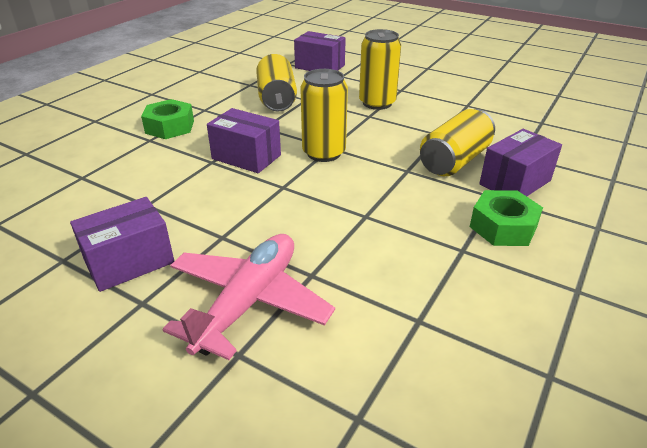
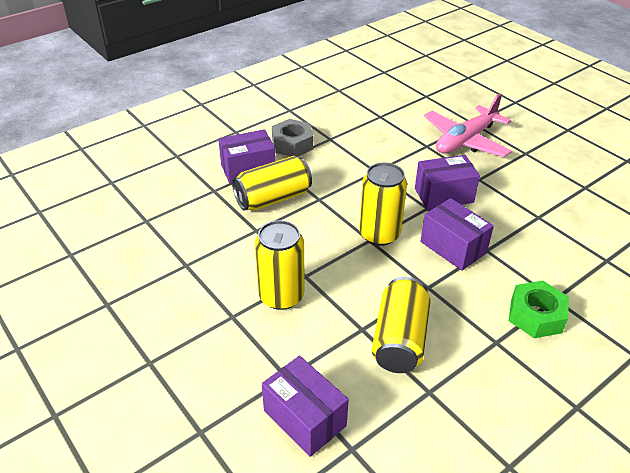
camera: 160 degrees left, 5 degrees up
purple box [70,197,174,292] -> purple box moved to [415,155,480,210]
green nut [470,190,543,246] -> grey nut [272,119,313,157]

